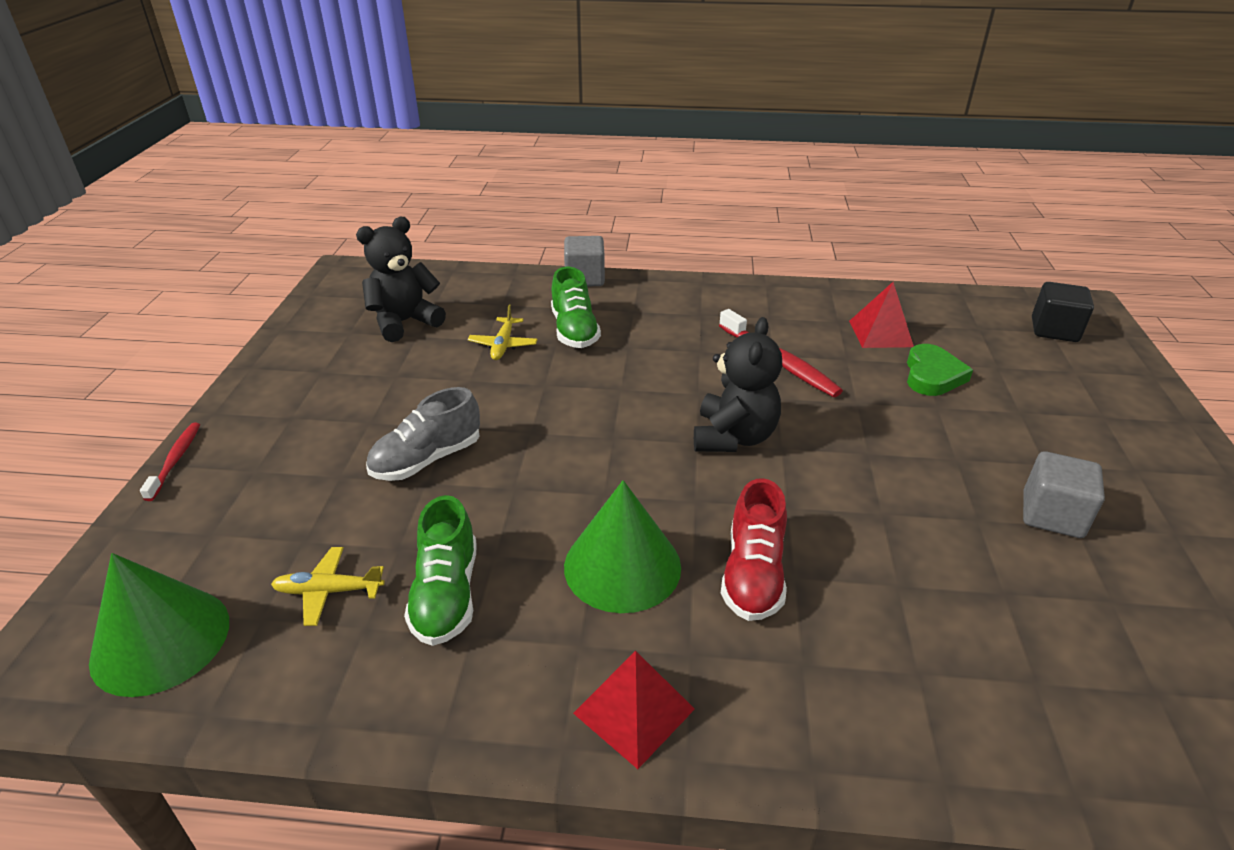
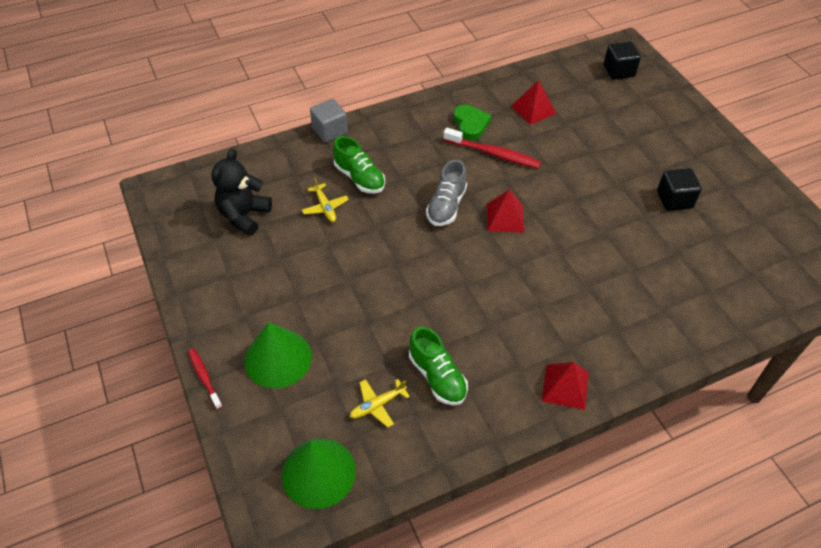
camera: 30 degrees left, 15 degrees up
grey shoe [366,387,480,481] -> grey shoe moved to [426,160,467,226]
green cone [564,480,681,613] -> green cone moved to [245,322,312,388]
black teddy bear [694,317,782,452] -> red pyramid [487,189,524,232]
red shoe [721,478,787,621] -> none
green heart [907,344,973,396] -> green heart moved to [453,105,492,140]
grey cube [1023,451,1105,538] -> black cube [657,168,702,211]

